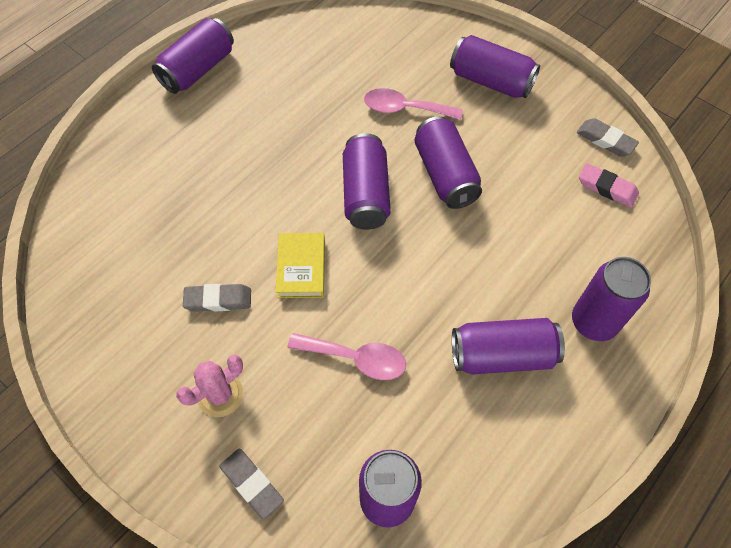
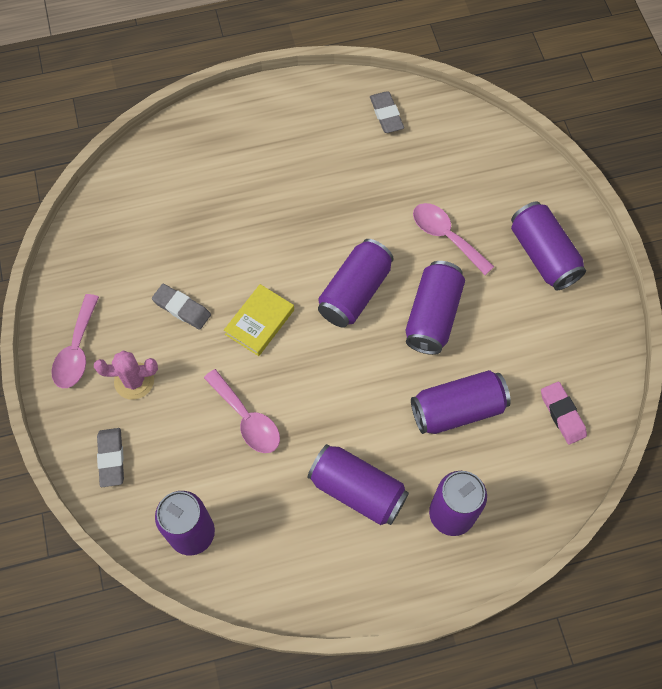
camera: 35 degrees right, 5 degrees up
purple can [152,18,234,94] -> purple can moved to [411,370,511,434]
grey eraser [577,118,639,157] -> grey eraser moved to [370,91,404,133]
none -> pink spoon [51,294,99,388]

